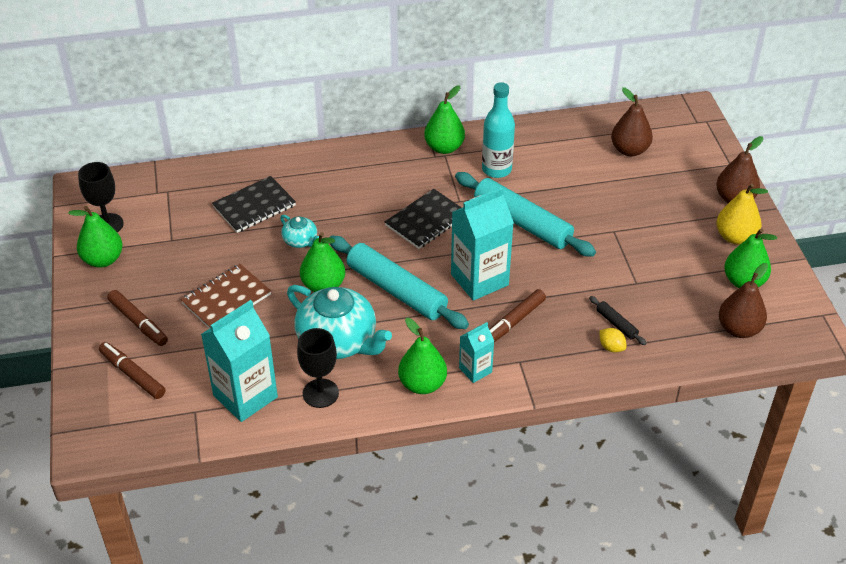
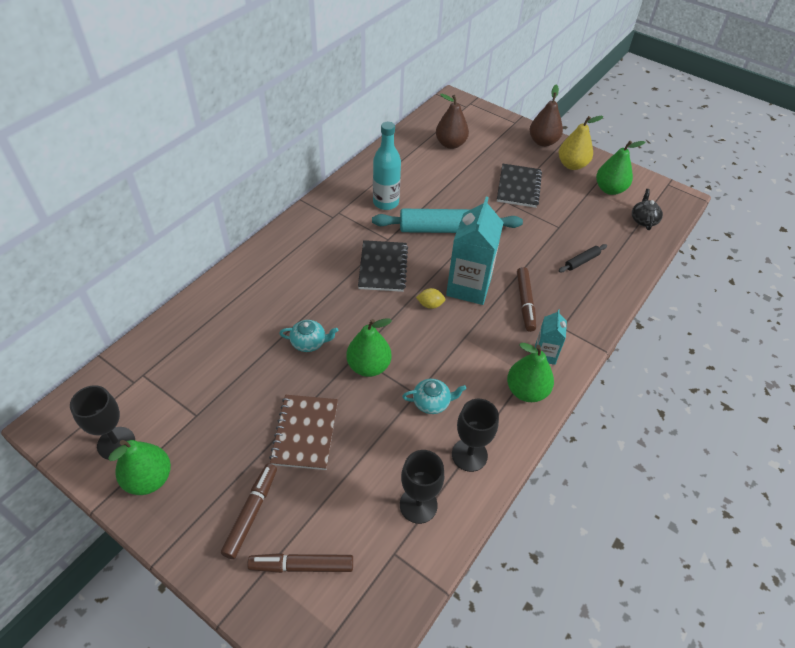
camera: 45 degrees left, 5 degrees up
brown marker [107,290,168,346] -> brown marker turned 75 degrees counterclockwise [221,463,277,559]
turquoise carton [201,300,278,422] -> black goblet [400,450,444,524]
black notebook [212,176,296,233] -> black notebook moved to [497,164,542,208]
turquoise teapot [287,285,392,359] -> turquoise teapot [402,379,466,414], size x0.48
turquoise rolling pin [330,236,469,329] -> none
green pear [424,85,465,154] -> none
black rolling pin [589,296,647,345] -> black rolling pin turned 45 degrees counterclockwise [559,244,607,272]
yellow lemon [599,328,626,352] -> yellow lemon moved to [416,288,446,309]
brown pear [719,263,768,338] -> black teapot [632,189,663,230]

